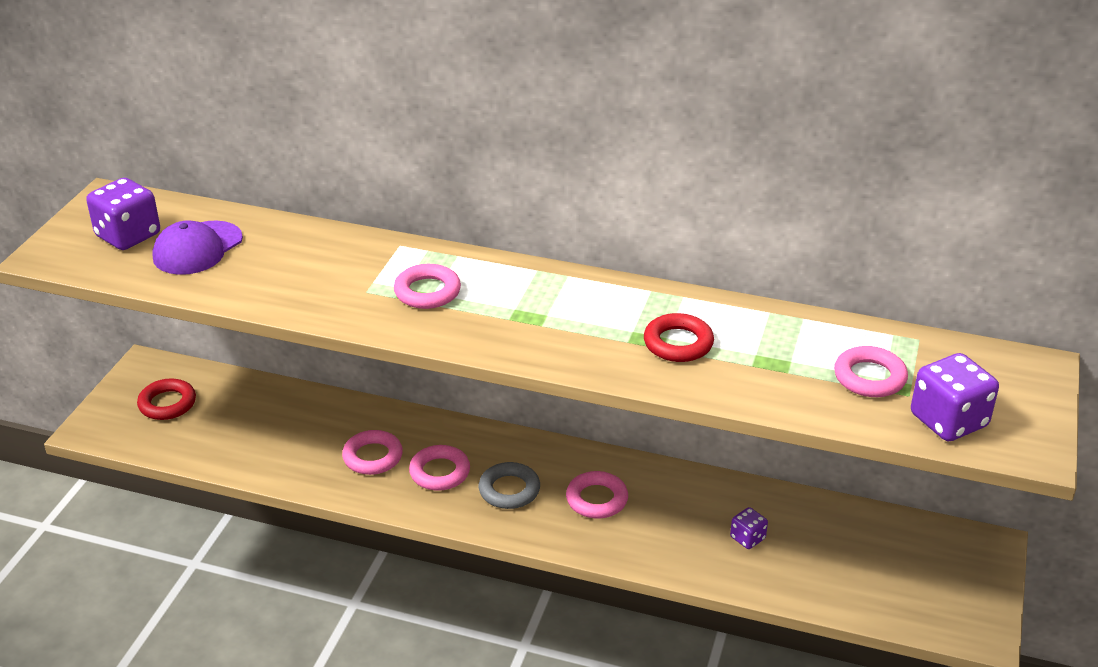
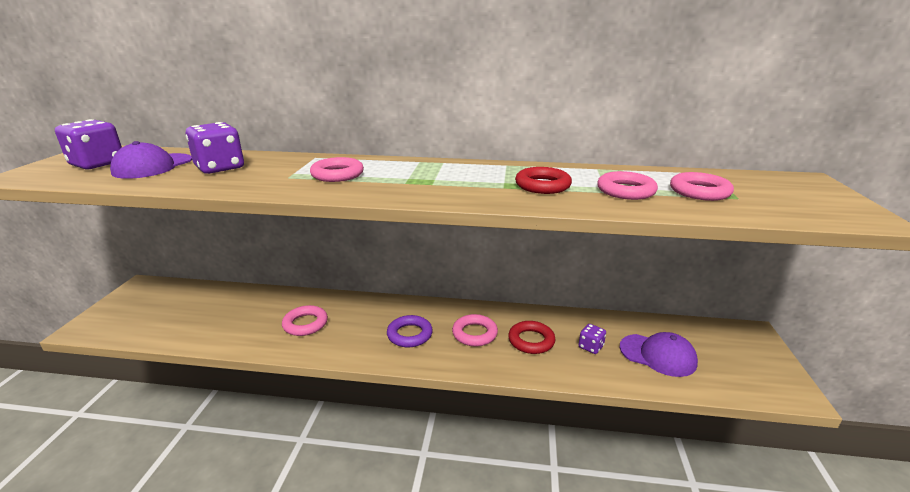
camera: 10 degrees left, 10 degrees down
red ring [137,378,196,420] -> red ring moved to [508,321,555,354]
pink ring [409,445,470,491] -> pink ring moved to [597,171,658,200]
grey ring [479,462,540,509] -> purple ring [387,315,433,347]
purple dice [911,353,999,441] -> purple dice moved to [186,122,244,174]
none -> purple cap [620,332,698,377]

